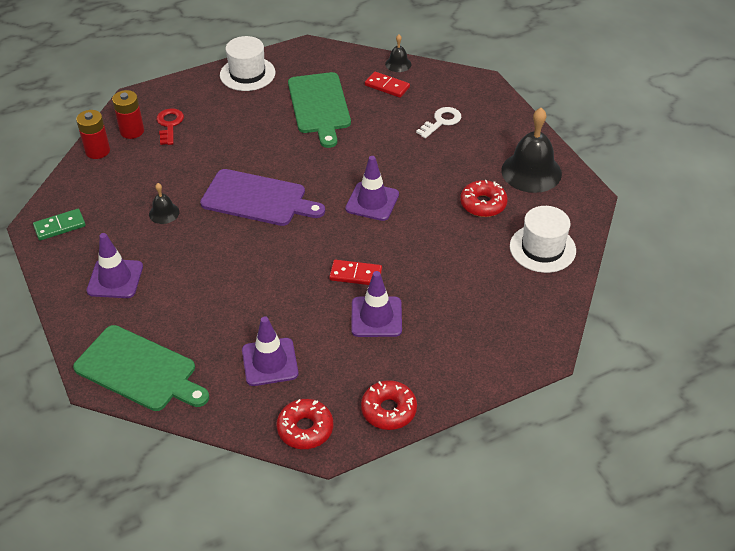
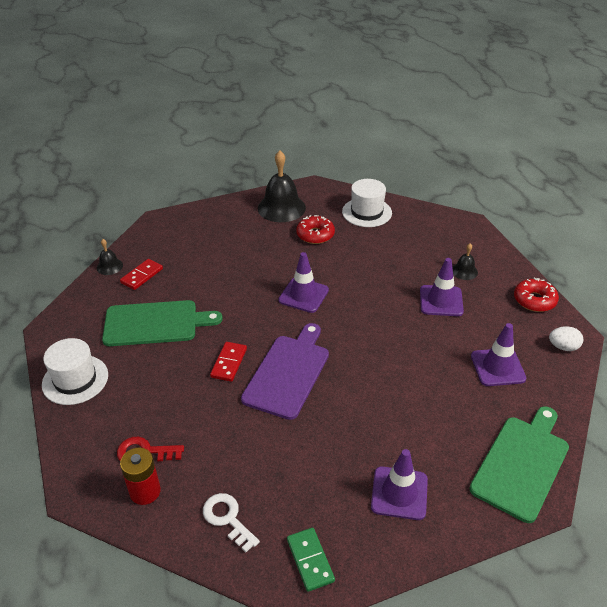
camera: 85 degrees left, 5 degrees down
red battery [76,110,110,159] -> none
black bell [149,183,179,224] -> black bell moved to [452,243,478,280]
red donut [276,399,333,449] -> white egg [549,326,583,351]
red domino [329,260,382,285] -> red domino moved to [210,342,247,382]
white key [416,107,461,138] -> white key moved to [203,493,260,552]

